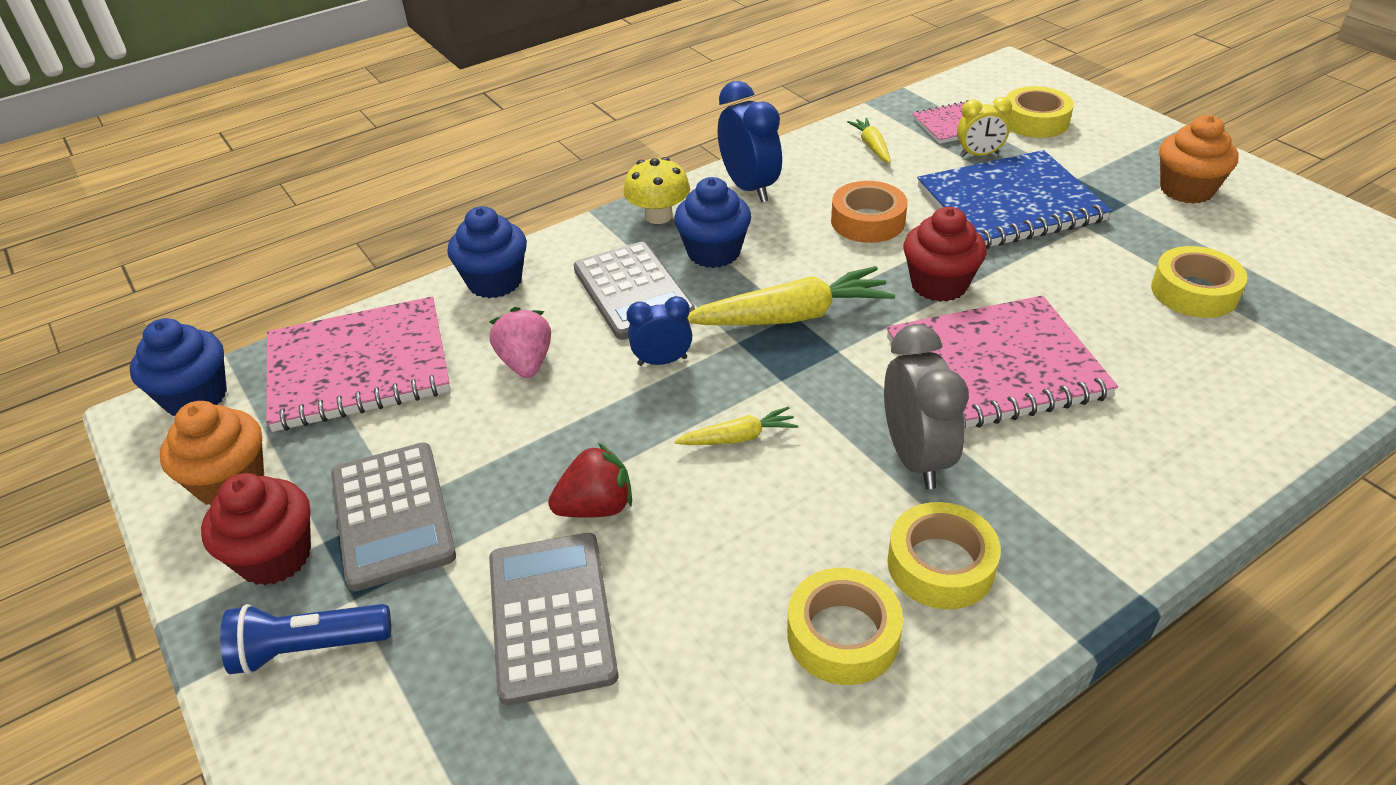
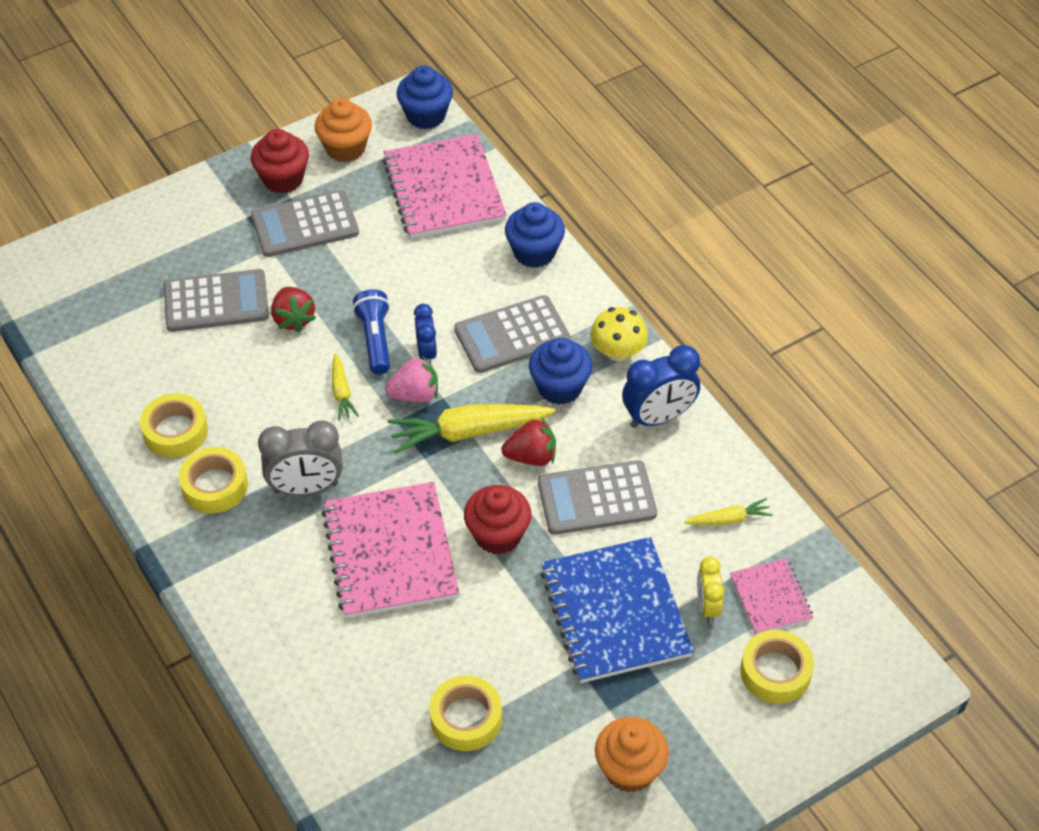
camera: 90 degrees right, 10 degrees up
blue flashlight [220,604,391,675] -> blue flashlight moved to [352,289,390,374]
pink strawberry [489,307,551,378] -> pink strawberry moved to [385,355,438,403]
yellow carrot [687,266,895,325] -> yellow carrot turned 90 degrees clockwise [388,404,556,454]
orange tape [831,181,907,243] -> grey calculator [538,460,657,535]
none -> red strawberry [501,418,556,466]

